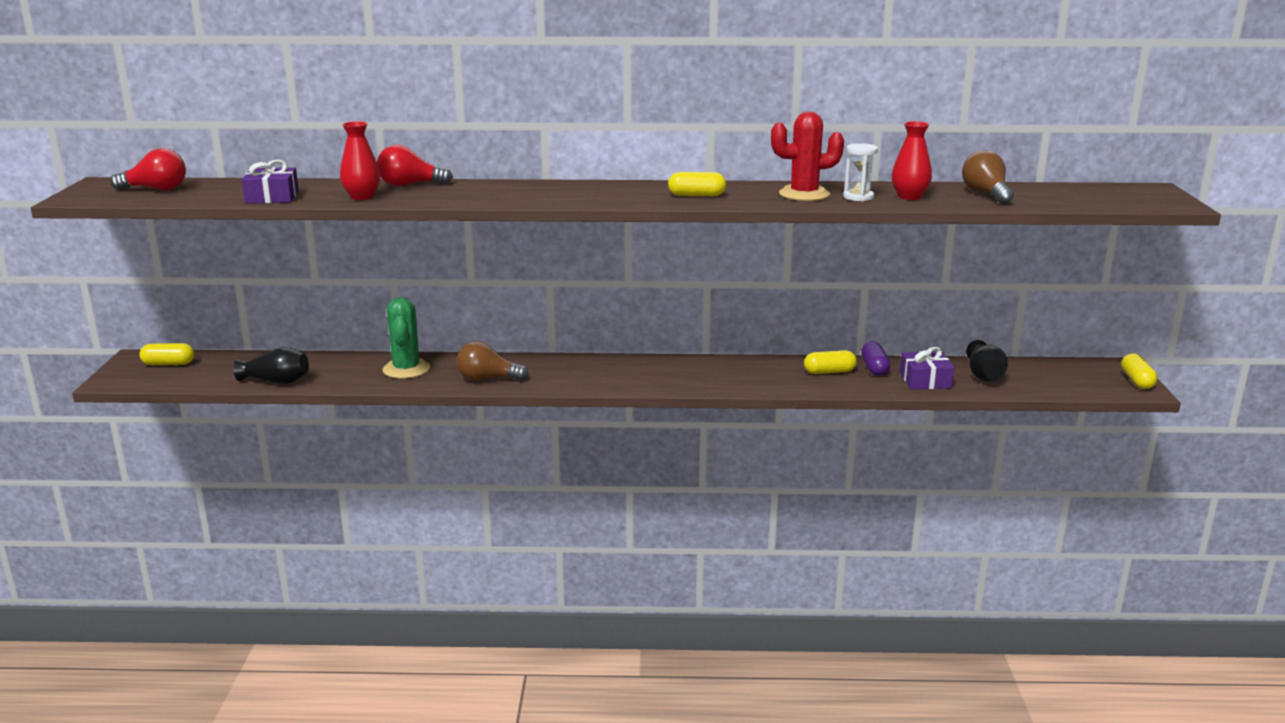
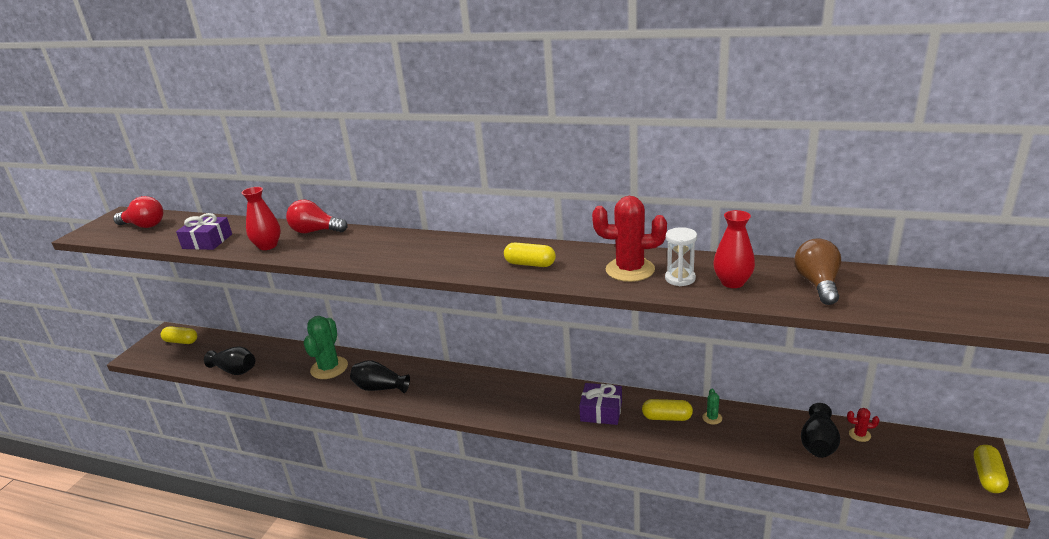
camera: 20 degrees right, 5 degrees up
brown light bulb [456,341,528,381] -> black vase [350,360,410,393]
purple capsule [861,341,890,376] -> green cactus [702,389,722,425]
purple gift [900,347,955,390] -> purple gift moved to [579,383,622,425]
none -> red cactus [847,408,879,442]

